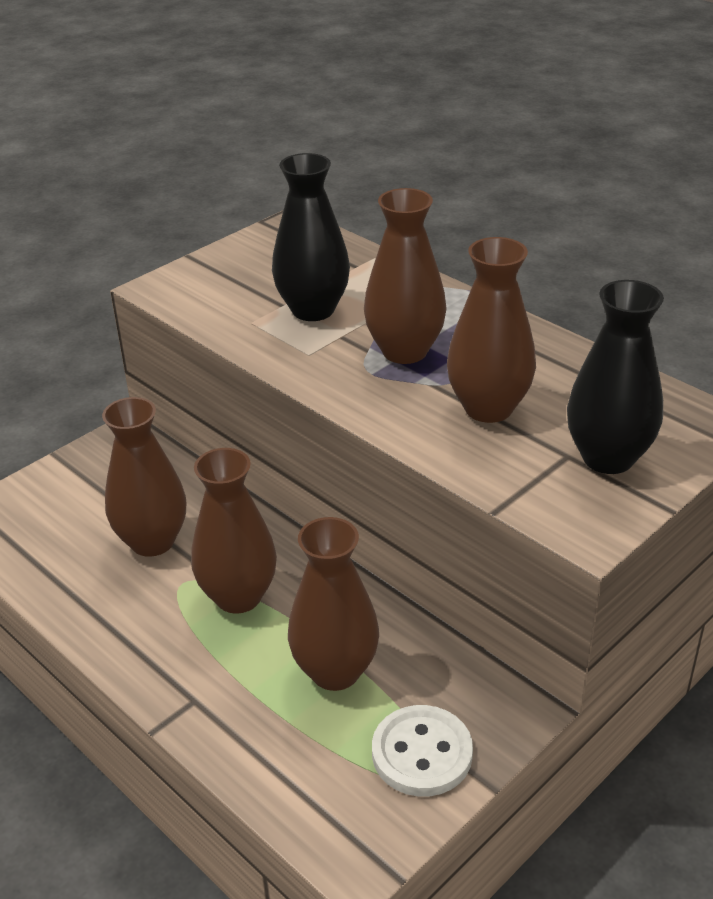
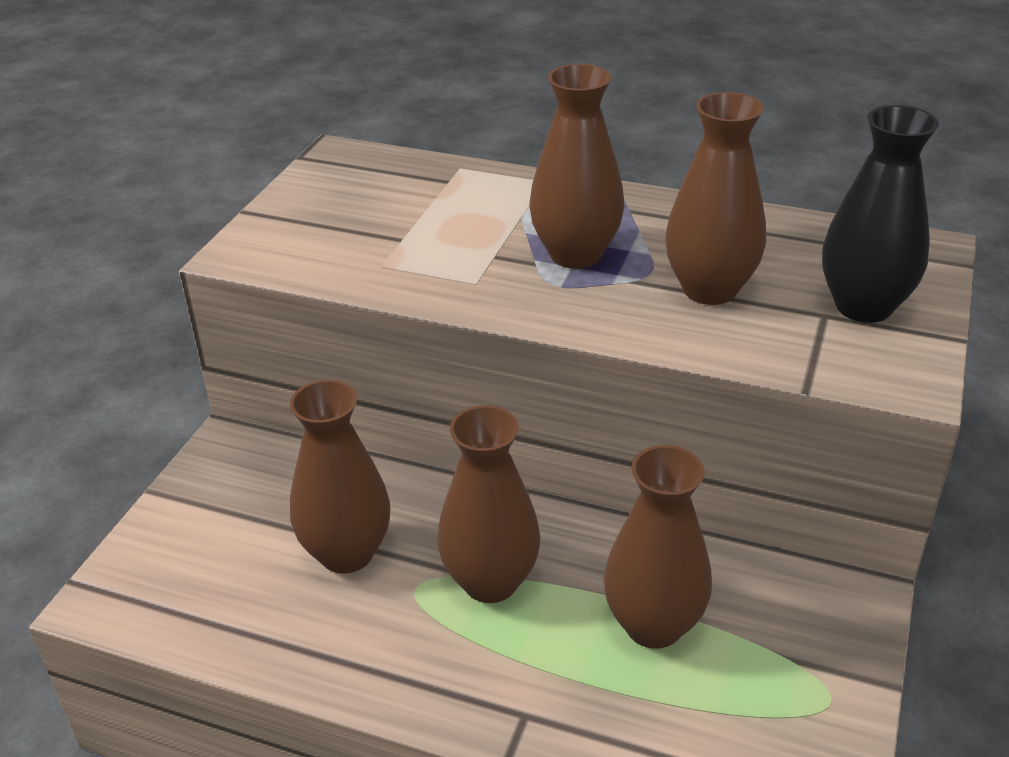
camera: 25 degrees left, 0 degrees up
black vase [272,153,350,321] -> none
white button [372,705,473,797] -> none

